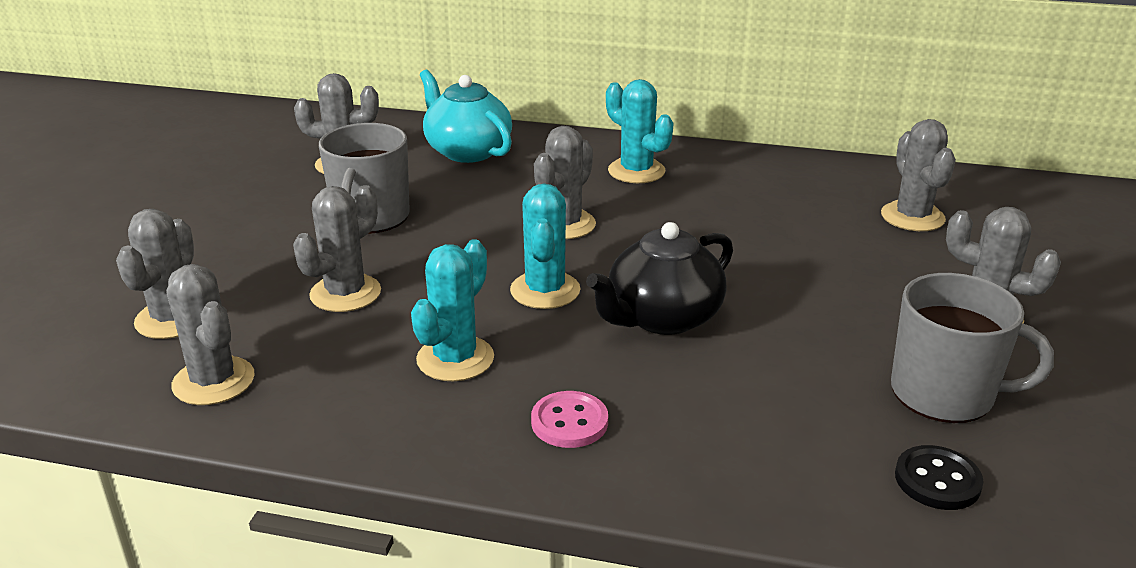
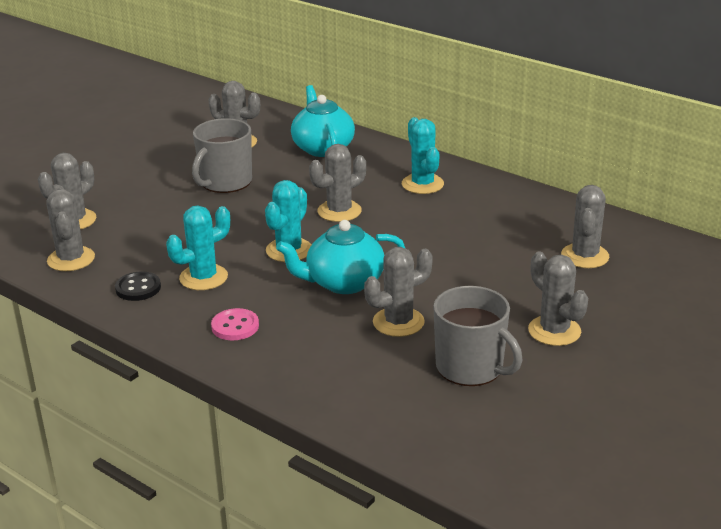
camera: 25 degrees right, 0 degrees up
grey cactus [293,185,381,312] -> grey cactus moved to [364,247,433,337]
black teapot [586,222,733,335] -> turquoise teapot [276,220,405,294]
black button [895,445,984,510] -> black button moved to [115,271,161,301]

